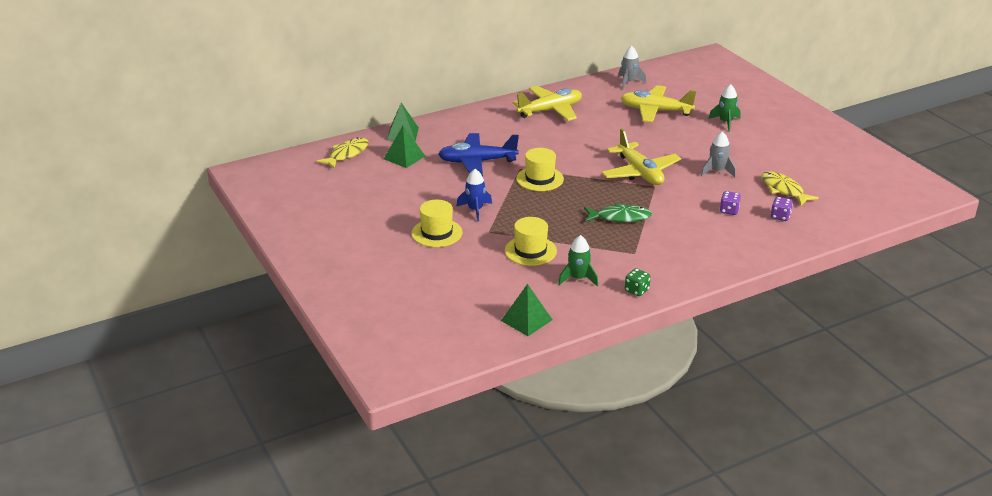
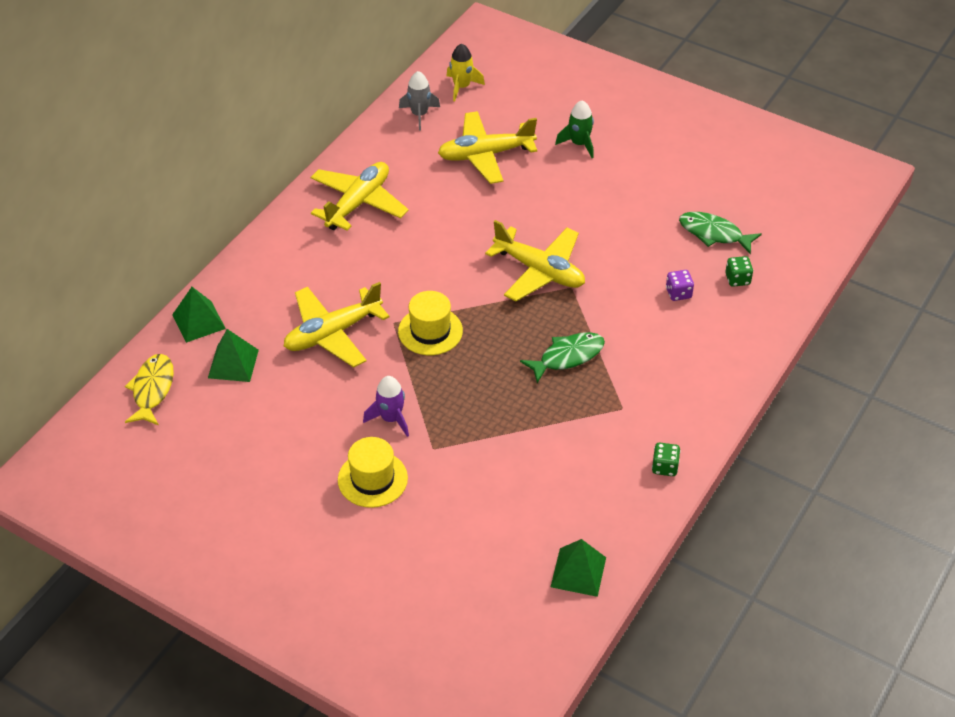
camera: 30 degrees left, 15 degrees up
blue plane [438,133,519,176] -> yellow plane [284,282,389,368]
blue rocket [456,169,492,221] -> purple rocket [363,376,409,437]
yellow hat [505,217,557,266] -> none
green rocket [558,235,598,287] -> none
grey rocket [701,131,736,177] -> none
yellow fish [762,171,819,205] -> green fish [679,212,762,255]
purple dice [771,197,793,221] -> green dice [725,256,753,287]
none -> yellow rocket [447,43,485,102]

